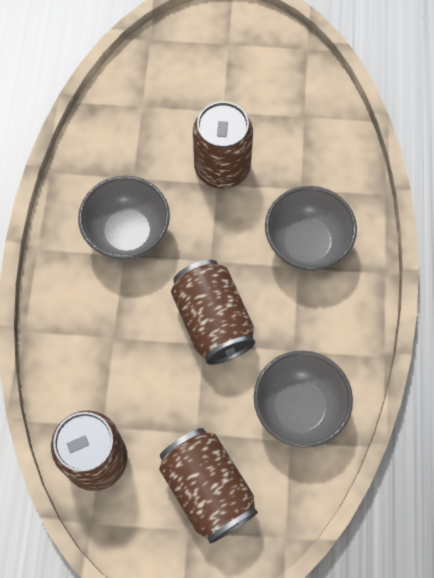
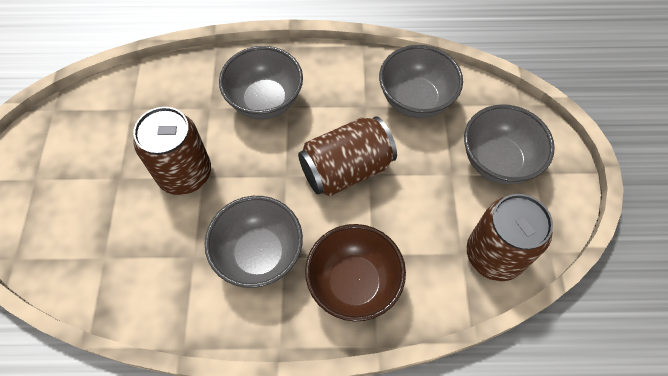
camera: 95 degrees left, 5 degrees down
brown can [159,428,258,544] -> grey bowl [464,104,555,184]
none -> brown bowl [305,224,406,322]

